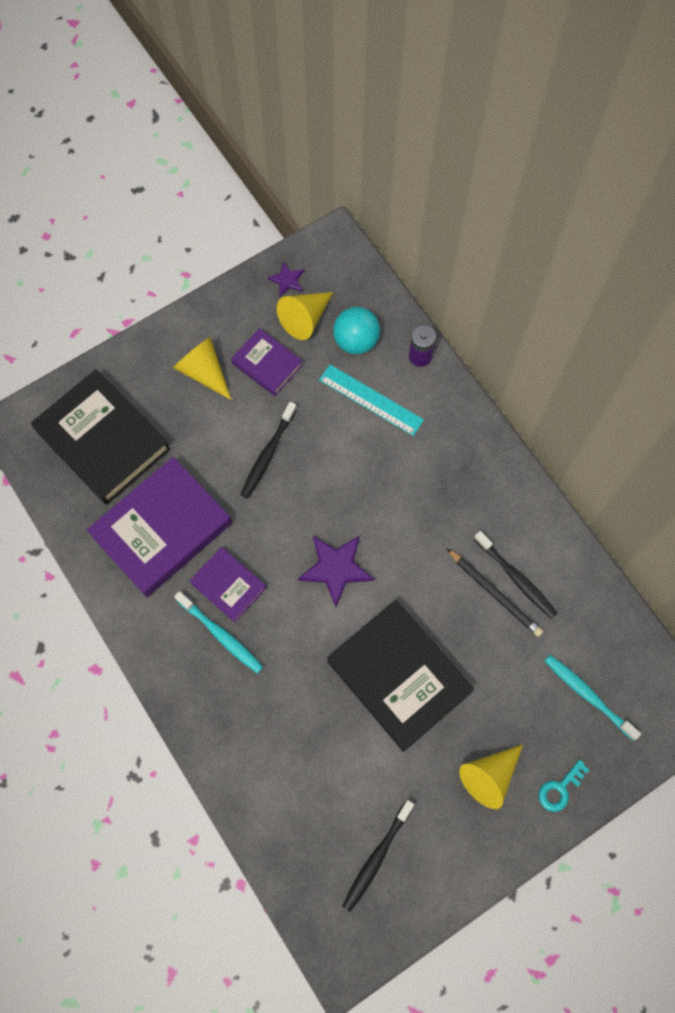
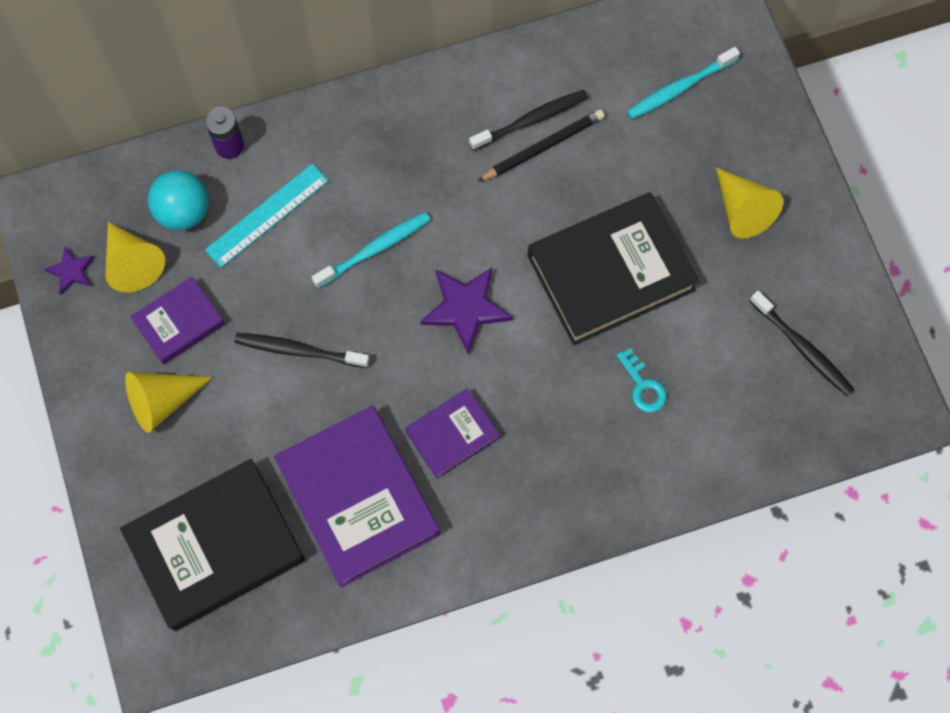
camera: 75 degrees left, 0 degrees up
turquoise toothbrush [174,591,263,673] -> turquoise toothbrush moved to [312,212,430,288]
black toothbrush [241,402,297,499] -> black toothbrush turned 150 degrees clockwise [234,333,369,368]
turquoise key [539,760,589,812] -> turquoise key moved to [617,348,667,412]

